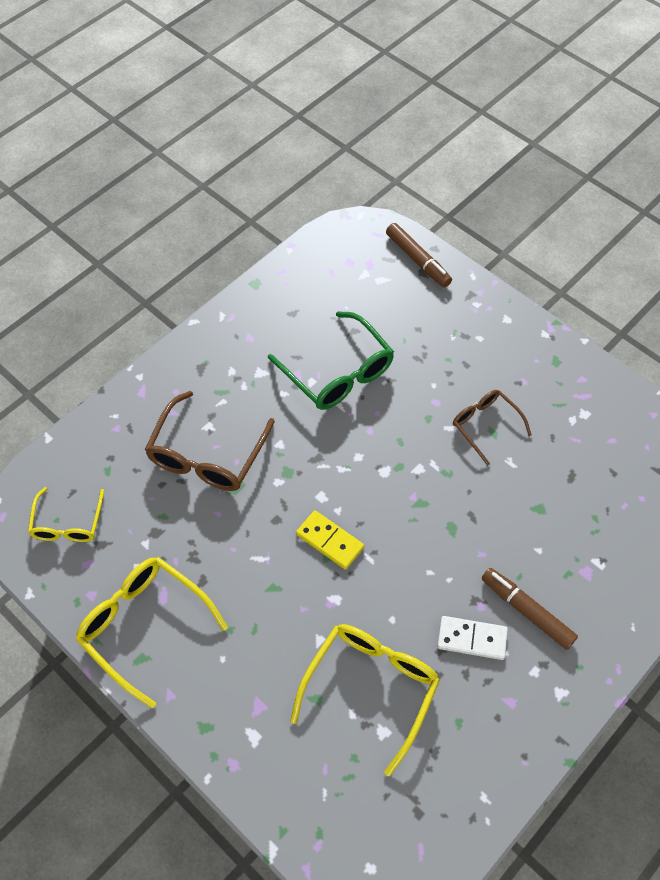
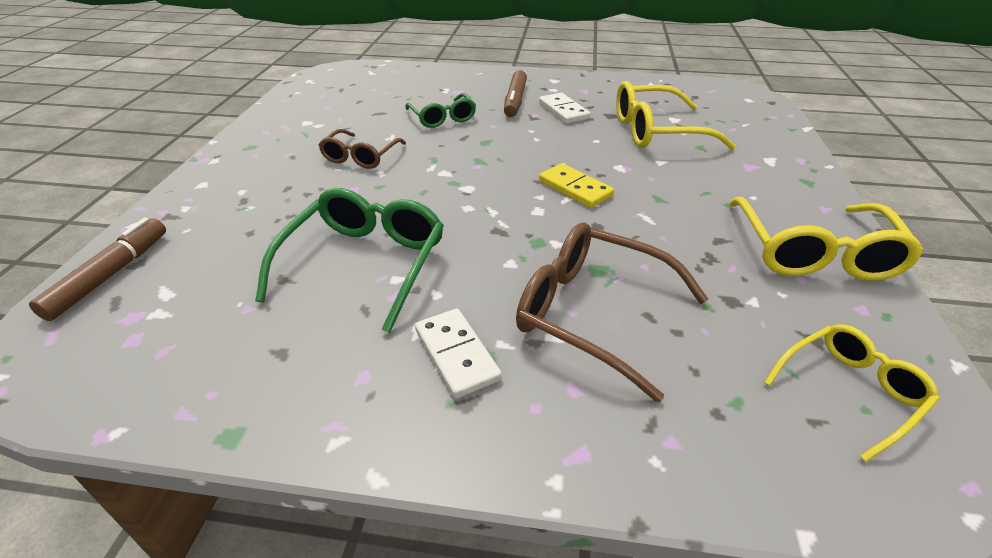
camera: 125 degrees left, 20 degrees down
brown glasses [145,391,275,491] -> brown glasses turned 135 degrees counterclockwise [516,222,708,402]
yellow domino [296,510,364,570] -> yellow domino turned 45 degrees counterclockwise [539,163,614,208]
none -> green glasses [406,93,476,128]
none -> white domino [415,309,502,398]

